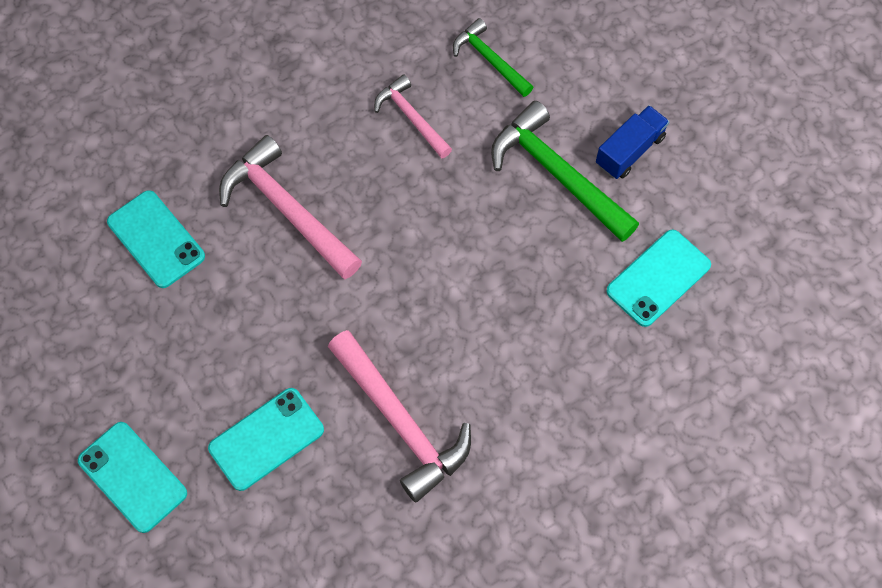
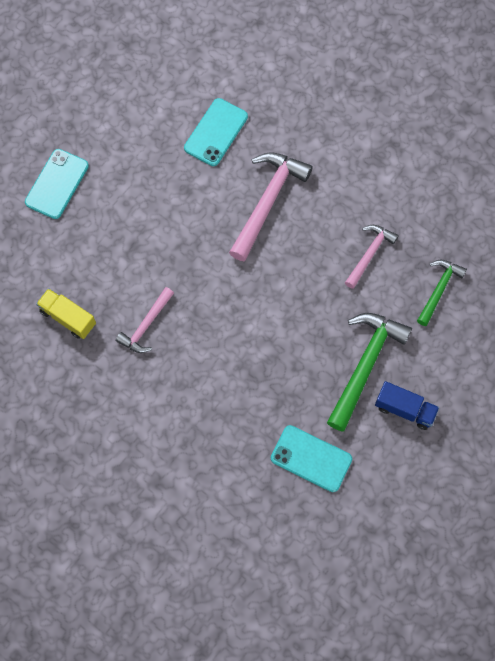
camera: 70 degrees right, 5 degrees up
turquoise phone [208,388,324,491] -> none
pink hammer [328,330,471,502] -> pink hammer [116,287,174,353], size x0.59
none -> yellow truck [36,288,96,339]

